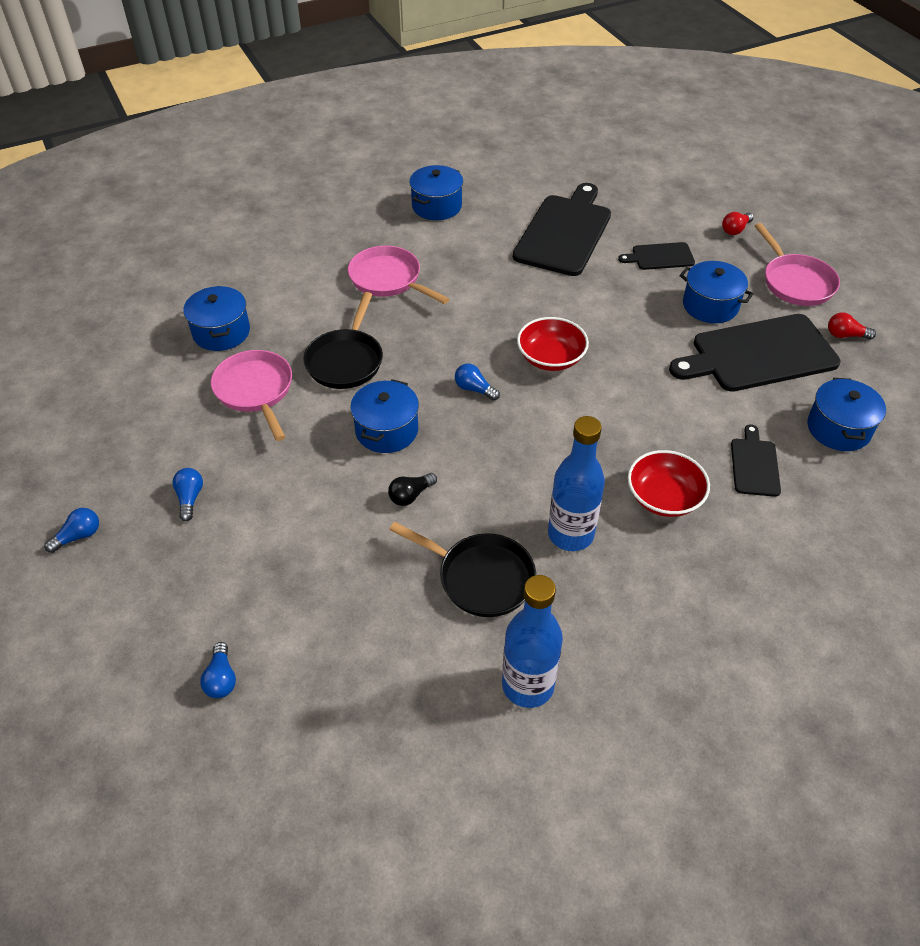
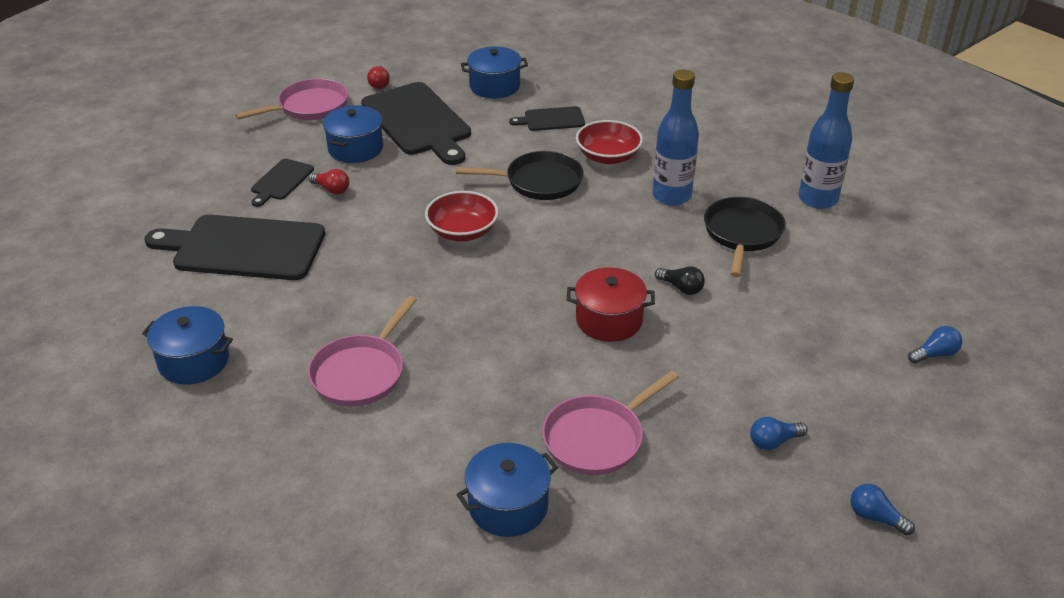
camera: 105 degrees left, 10 degrees down
black pan [303,292,383,389] -> black pan moved to [456,151,584,200]
blue pot [350,379,419,453] -> red pot [567,267,655,342]
blue light bulb [455,364,500,401] -> none
black cutting board [618,242,695,270] -> black cutting board turned 45 degrees clockwise [251,159,314,207]
red light bulb [722,212,754,235] -> red light bulb moved to [309,169,349,194]

